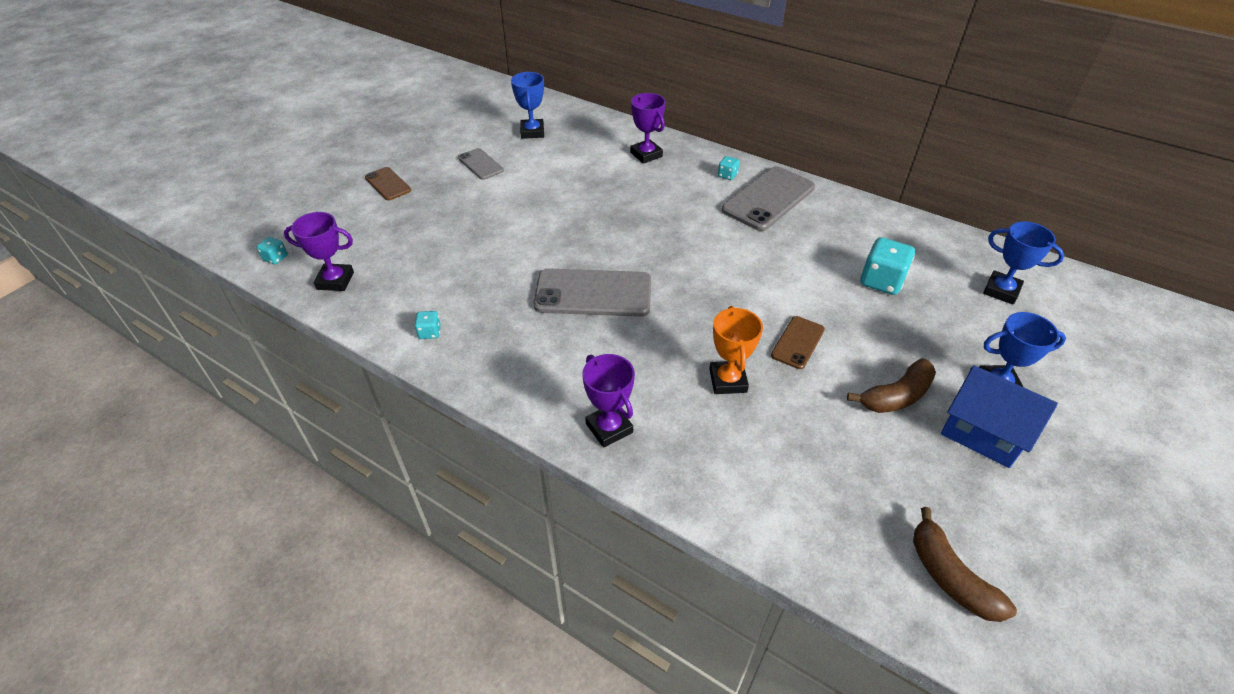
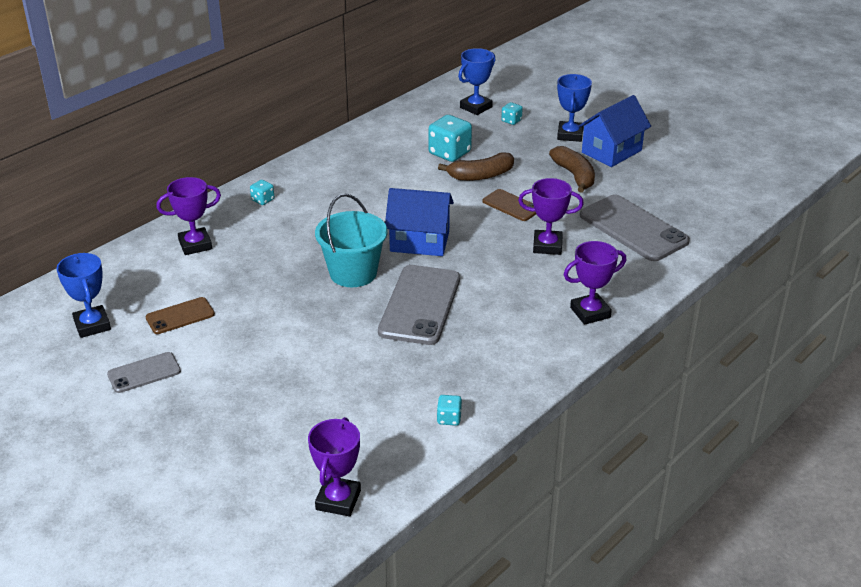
camera: 80 degrees left, 10 degrees down
turquoise dice [257,237,288,264] -> turquoise dice moved to [501,102,523,125]
brown phone [365,167,411,200] -> brown phone moved to [145,297,215,334]
blue trophy [511,72,544,139] -> blue trophy turned 60 degrees clockwise [56,253,111,338]
orange trophy [709,306,763,394] -> purple trophy [518,178,584,255]
grey phone [722,166,815,231] -> grey phone moved to [580,194,690,261]
brown banana [913,507,1017,622] -> brown banana moved to [438,152,514,181]
none -> turquoise bucket [315,194,388,287]
none -> blue house [385,188,454,256]

